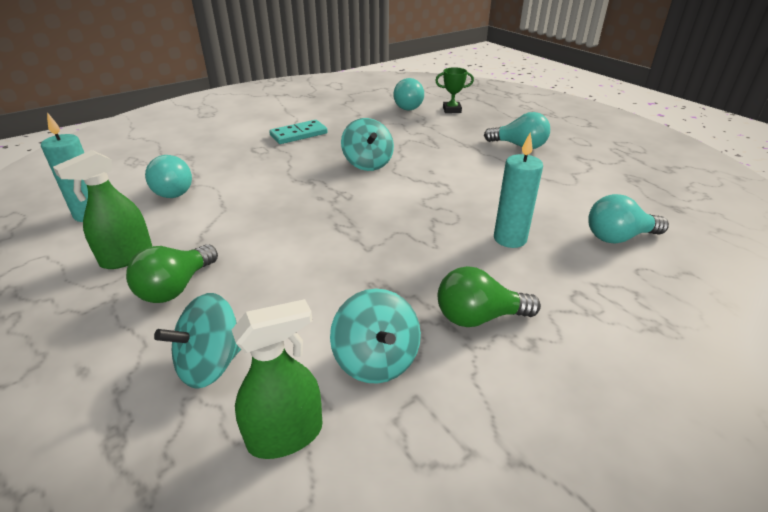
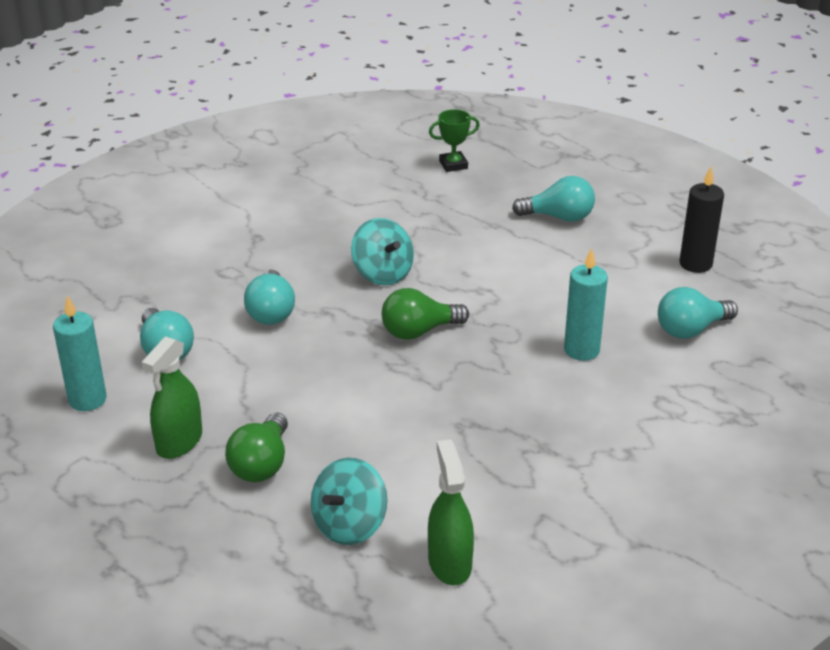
camera: 15 degrees left, 0 degrees up
green spray bottle [232,299,323,459] -> green spray bottle turned 60 degrees counterclockwise [428,439,474,585]
turquoise domino [269,120,328,144] -> none
turquoise spinning top [330,289,421,383] -> none
turquoise light bulb [393,78,424,110] -> turquoise light bulb moved to [244,270,295,325]
green light bulb [438,266,541,327] -> green light bulb moved to [382,288,469,340]
none -> black candle [679,167,724,273]

